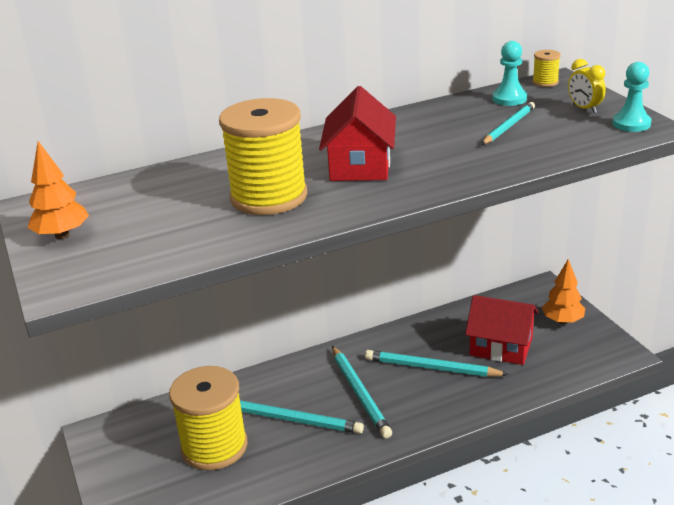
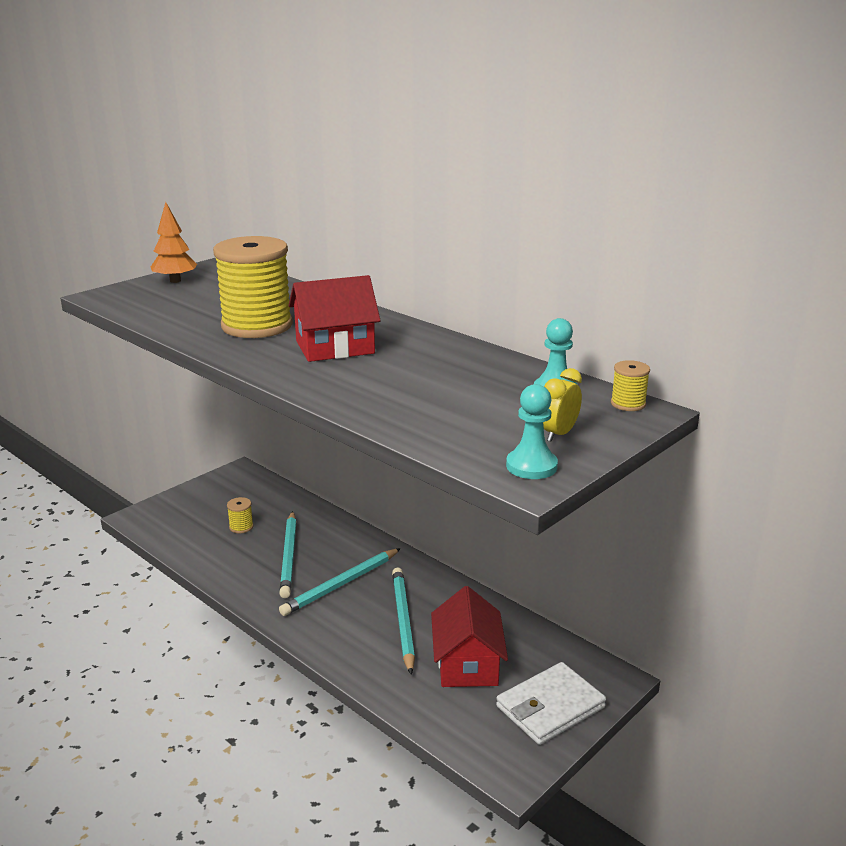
camera: 65 degrees right, 5 degrees down
yellow spool [169,366,248,470] -> yellow spool [227,497,254,533], size x0.41
turquoise pencil [481,102,535,145] -> none
orange tree [542,259,585,324] -> white wallet [496,662,606,745]

